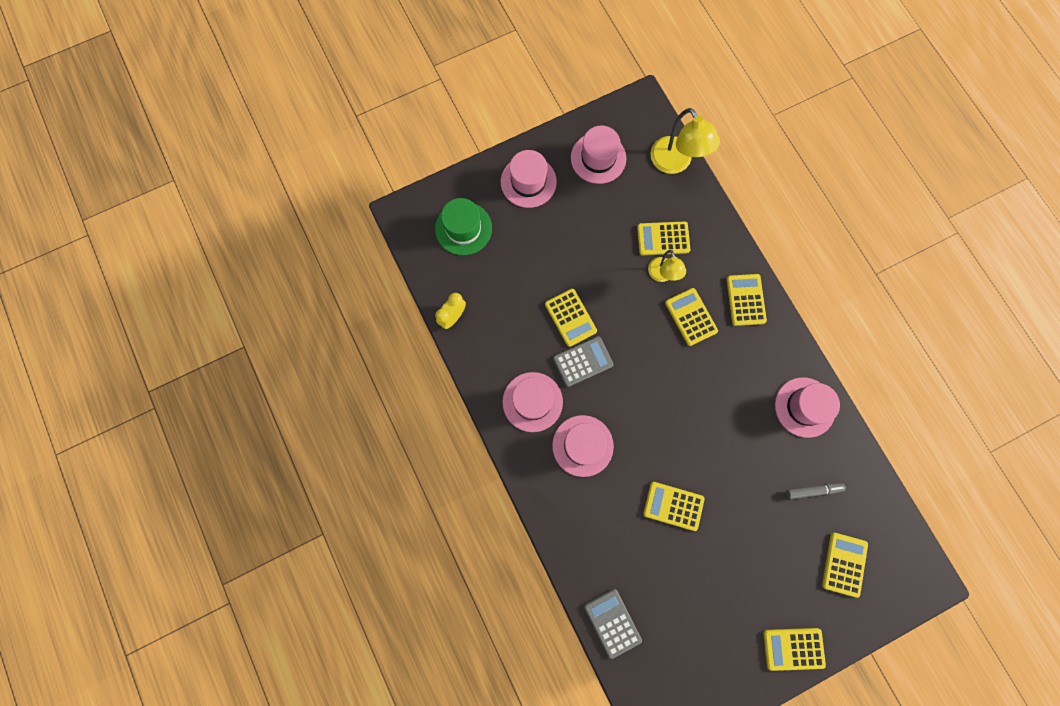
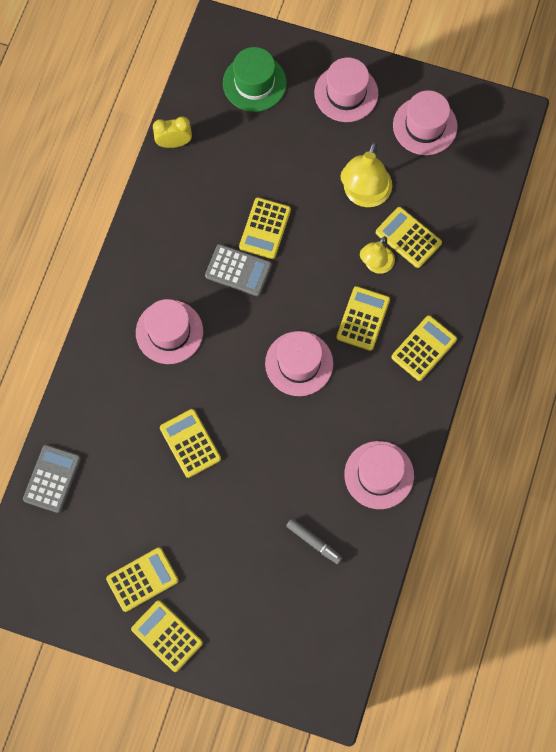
camera: 45 degrees right, 5 degrees down
pink hat [502,372,563,432] -> pink hat moved to [265,331,333,396]
yellow lamp [650,108,720,174] -> yellow lamp moved to [341,141,392,207]
yellow calculator [822,532,868,598] -> yellow calculator moved to [106,547,179,612]

